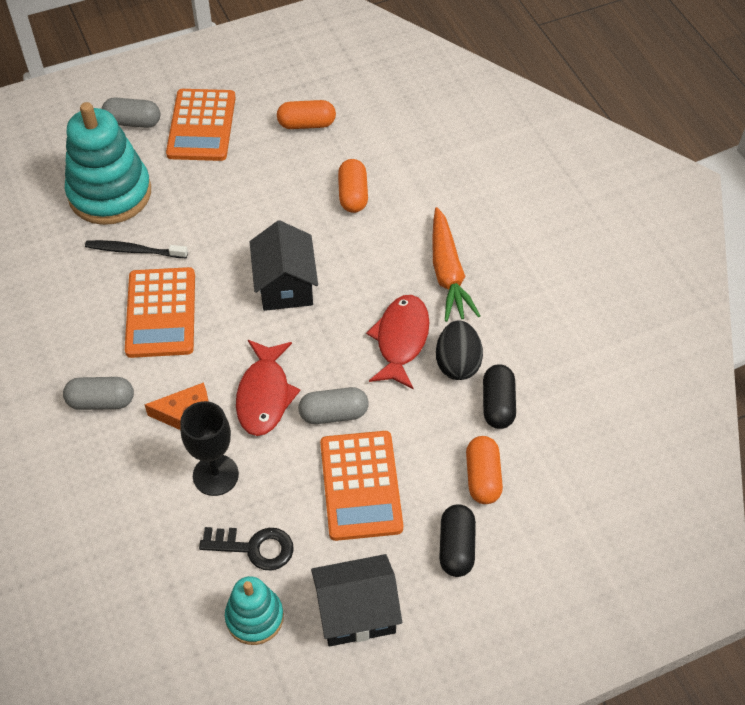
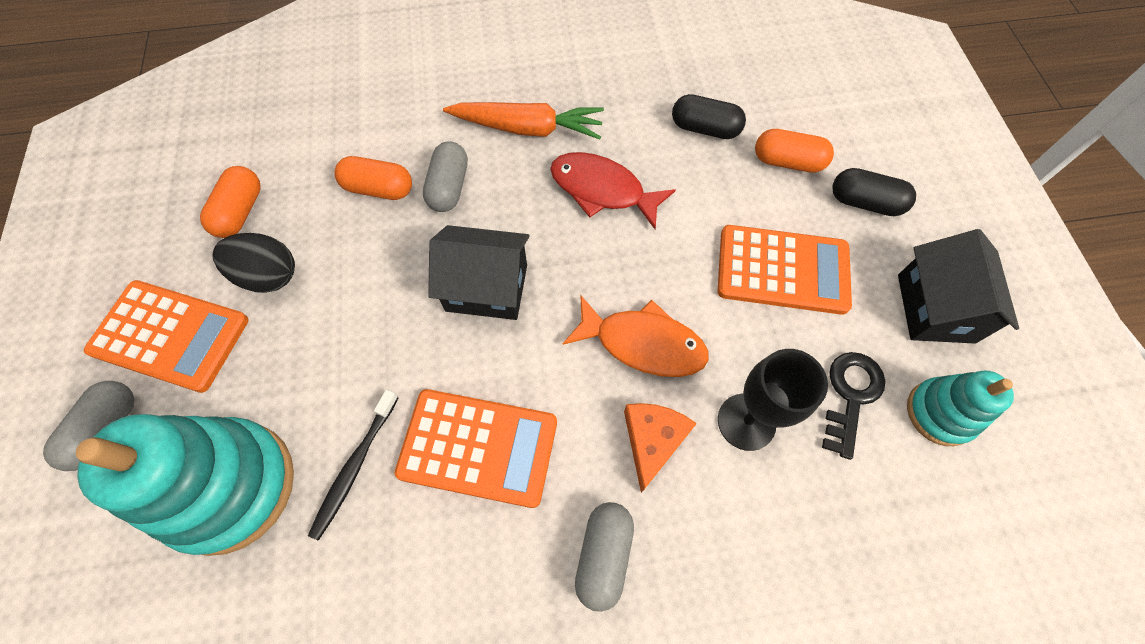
camera: 75 degrees left, 10 degrees up
red fish [236,340,301,436] -> orange fish [563,296,709,377]
grey capsule [298,387,368,424] -> grey capsule moved to [423,141,468,212]
black egg [436,320,483,380] -> black egg moved to [213,233,295,293]

